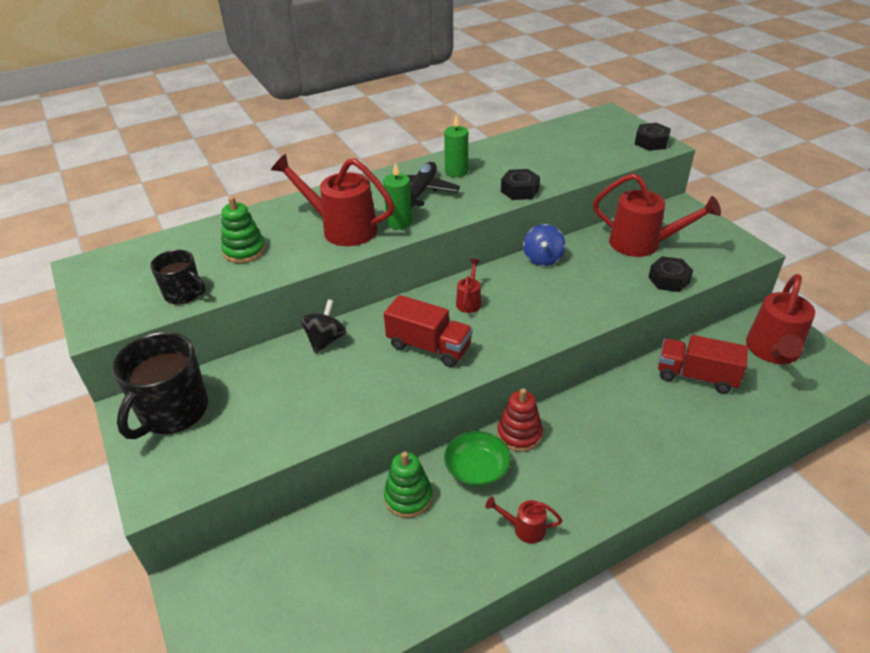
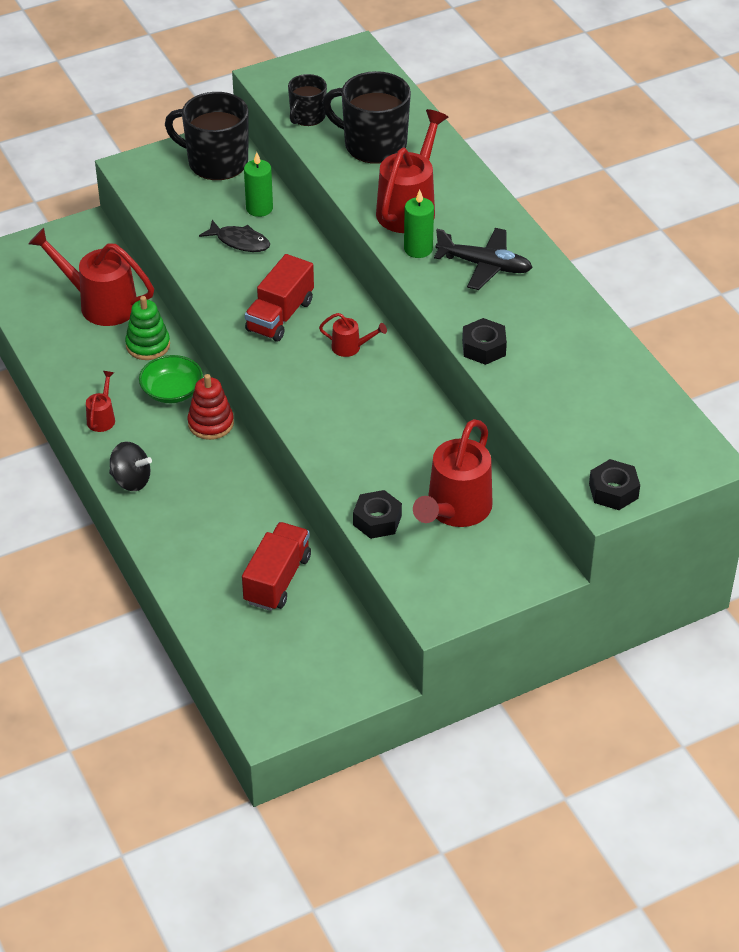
camera: 90 degrees right, 5 degrees up
green stacking toy [221,196,266,263] -> black mug [322,71,411,164]
black spinning top [300,299,346,354] -> black spinning top moved to [109,442,152,491]
green candle [444,115,468,177] -> green candle moved to [244,152,273,217]
blue spinning top [523,224,565,266] -> none
red watering can [746,274,815,364] -> red watering can moved to [28,228,154,326]
none -> black fish [199,220,270,252]

